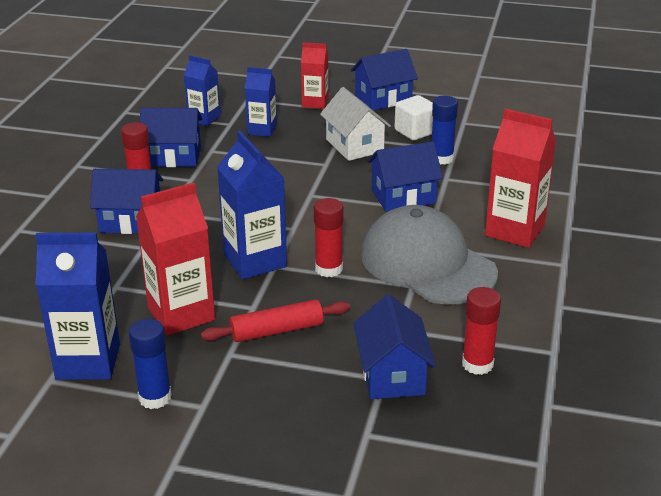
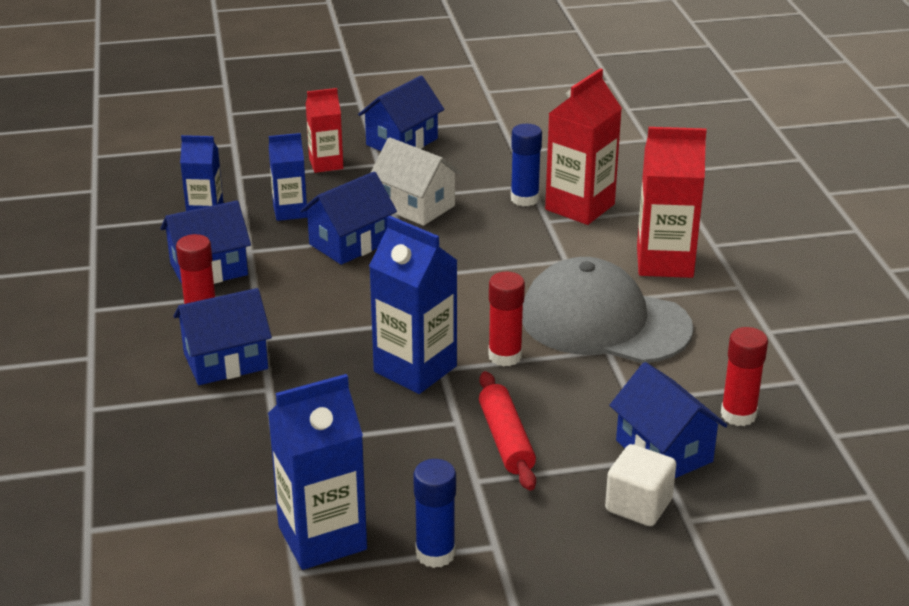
camera: 25 degrees left, 0 degrees up
red carton [136,182,215,336] -> red carton moved to [545,68,622,225]
red rolling pin [201,299,350,342] -> red rolling pin turned 60 degrees counterclockwise [479,371,536,491]
blue house [367,141,443,212] -> blue house moved to [300,172,397,265]
white cube [395,95,433,141] -> white cube moved to [605,444,676,526]

